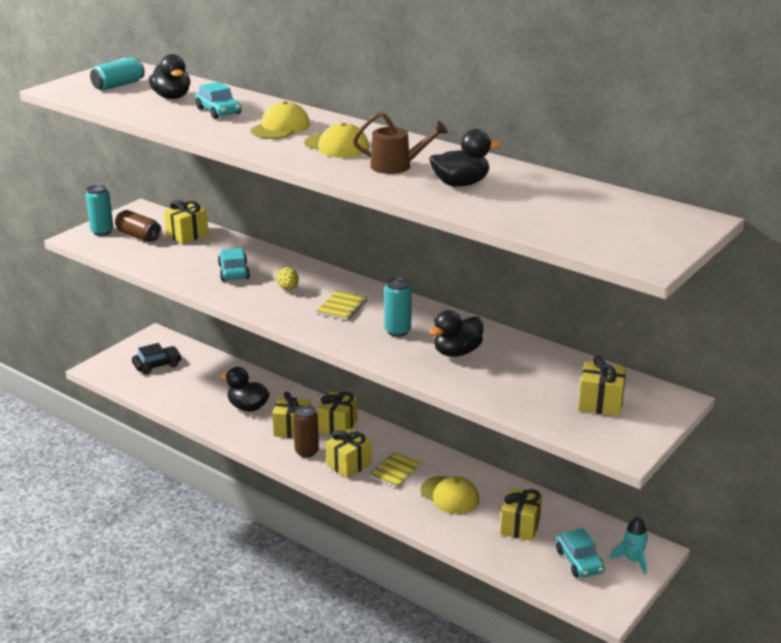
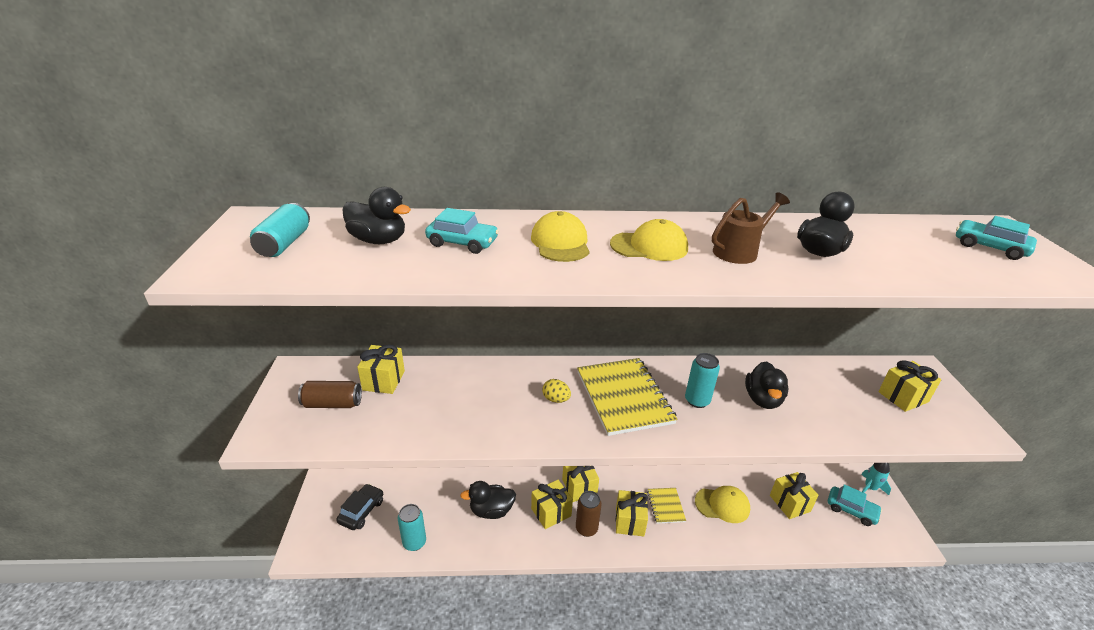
camera: 40 degrees left, 5 degrees up
turquoise can [85,185,114,236] -> turquoise can moved to [398,504,426,551]
turquoise car [218,248,250,281] -> turquoise car moved to [956,216,1037,260]
yellow notebook [316,291,367,320] -> yellow notebook [577,358,678,436], size x2.03

